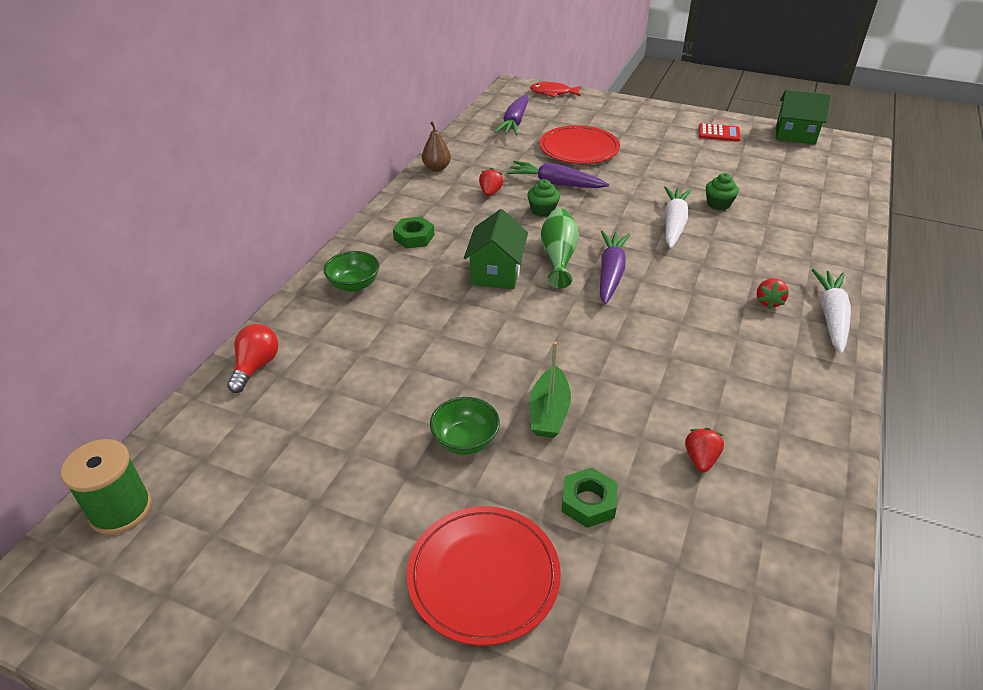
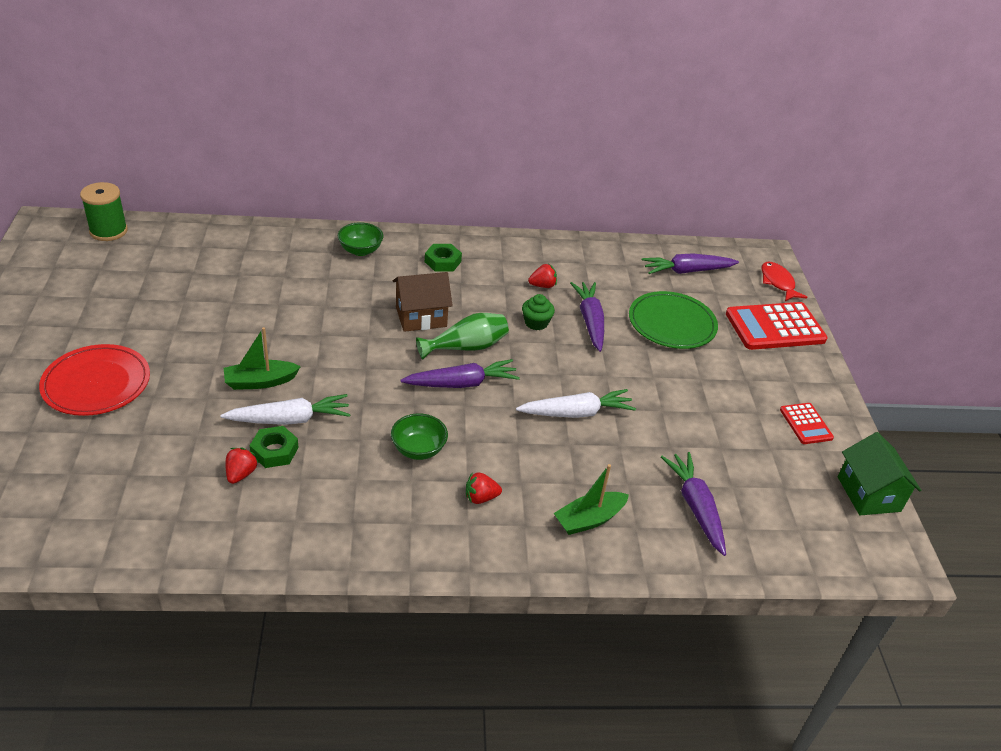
camera: 60 degrees right, 0 degrees up
red light bulb [227,324,279,393] -> none
brown pear [422,121,451,172] -> none
green bowl [430,397,500,455] -> green bowl moved to [391,413,448,460]
green house [464,209,528,289] -> brown house [393,272,453,332]
red plate [540,125,620,164] -> green plate [629,291,718,349]
green nut [561,468,617,528] -> green nut moved to [250,426,299,468]
red strawberry [685,428,724,472] -> red strawberry turned 60 degrees counterclockwise [226,447,258,484]
green cupcake [706,173,739,210] -> none
white carrot [812,269,851,354] -> white carrot moved to [220,394,351,425]
none -> green boat [554,464,629,535]
none -> purple carrot [661,452,726,556]
none -> red calculator [726,302,828,350]

